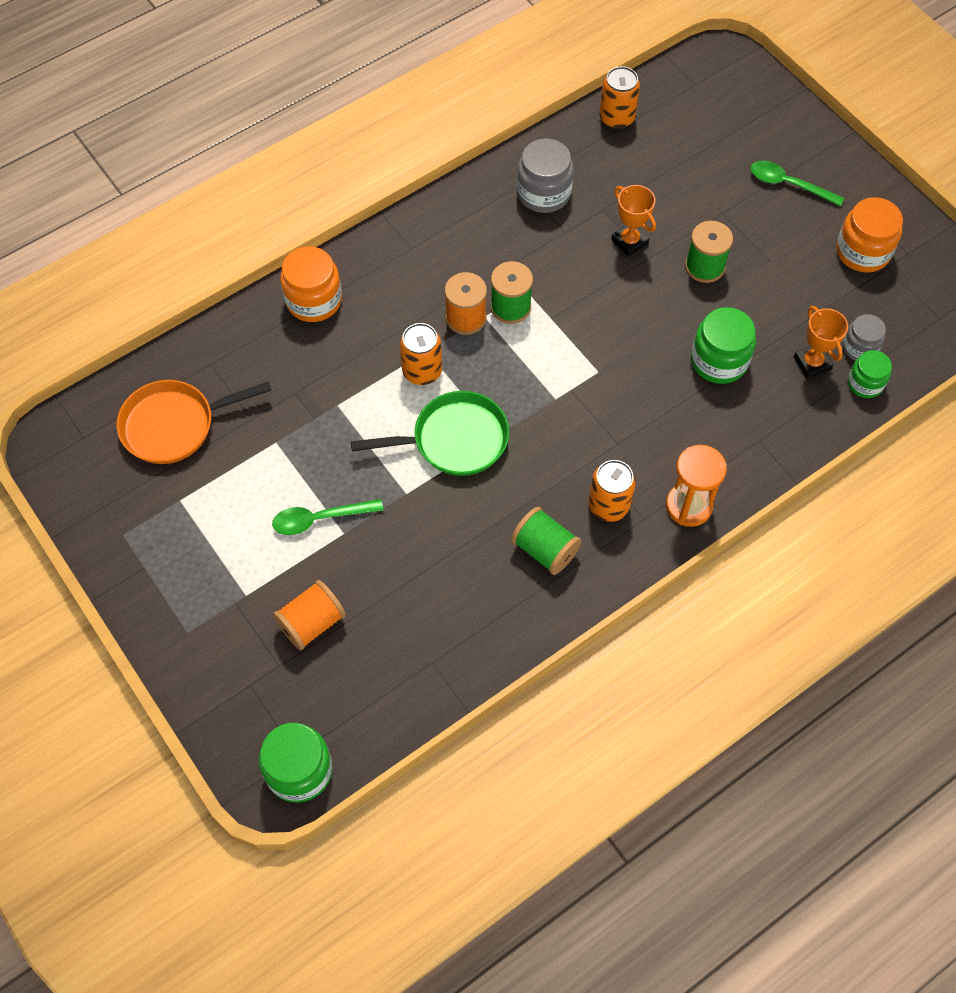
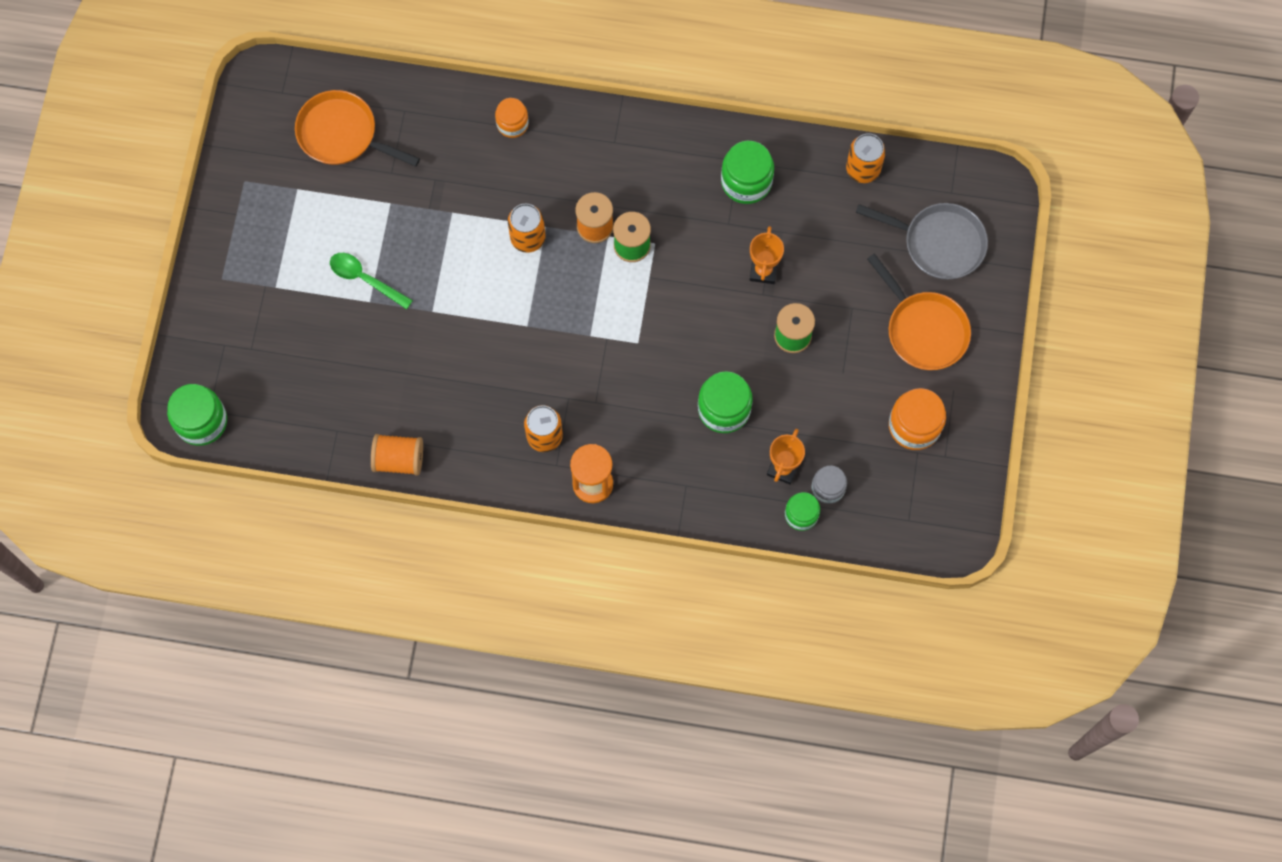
camera: 45 degrees right, 10 degrees up
orange spool [273,580,346,650] -> orange spool moved to [371,434,423,476]
orange jar [280,246,342,322] -> orange jar [495,98,529,138], size x0.63
green pan [351,391,509,476] -> none
green spool [511,507,581,575] -> none
grey jar [517,138,574,213] -> green jar [721,141,774,204]
green spoon [750,160,844,207] -> orange pan [867,253,971,370]
none -> grey pan [856,203,988,280]

